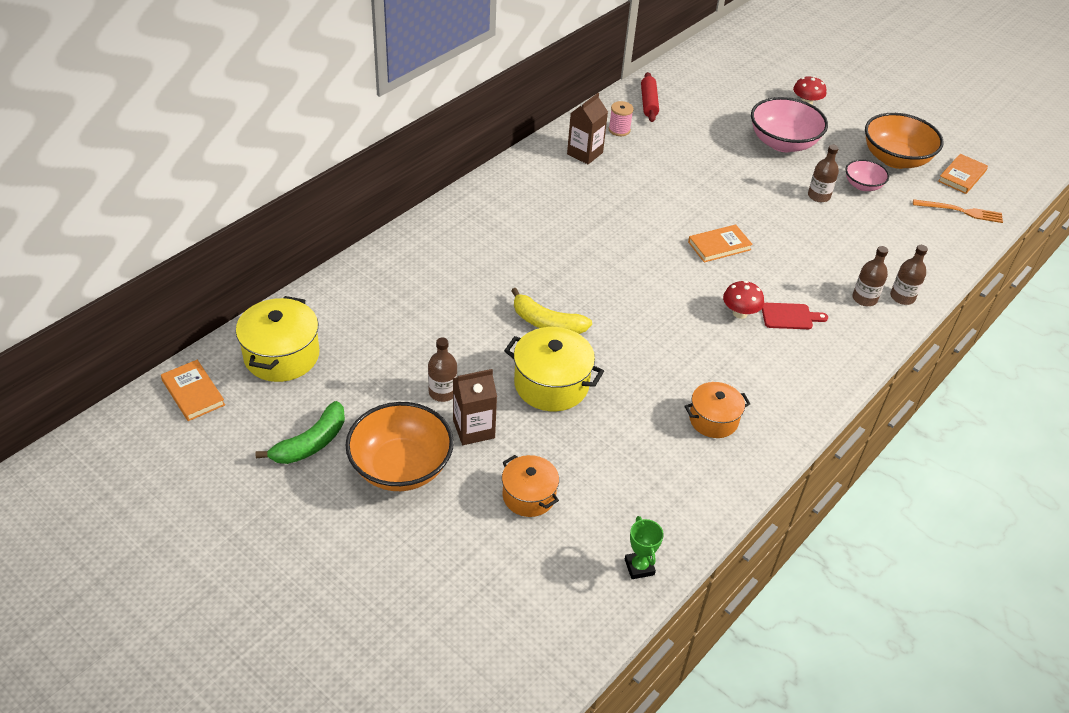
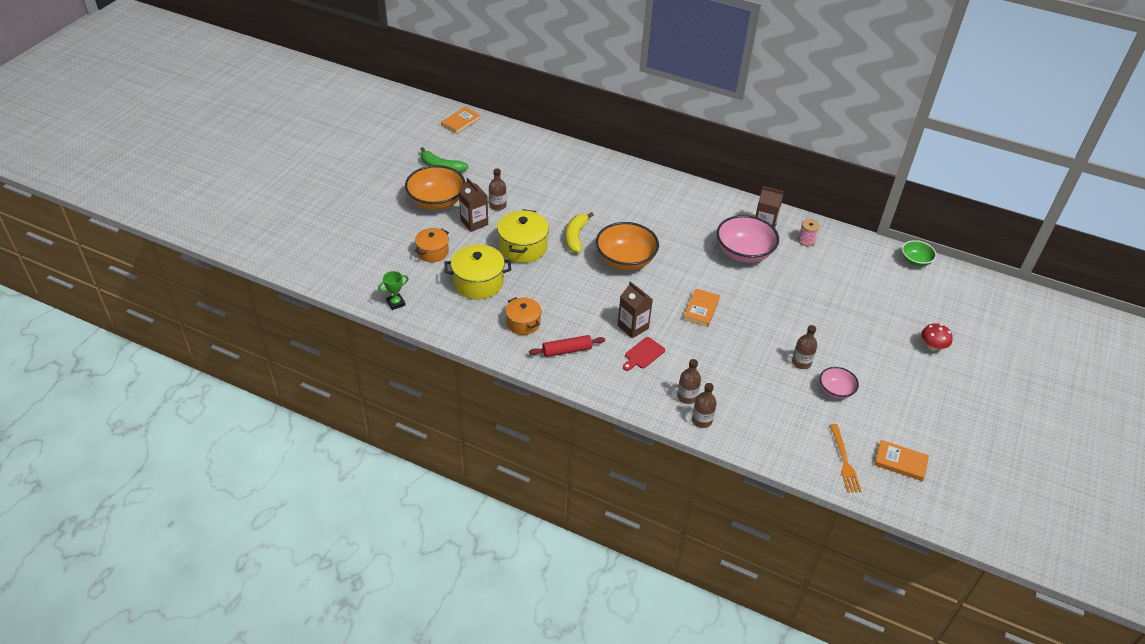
camera: 75 degrees right, 0 degrees up
yellow pot [236,296,319,382] -> yellow pot moved to [444,244,511,299]
red rolling pin [641,72,659,122] -> red rolling pin moved to [529,335,605,357]
orange book [688,225,753,262] -> orange book turned 60 degrees clockwise [683,288,720,327]
red mushroom [723,281,764,319] -> brown carton [618,281,653,338]
pink bowl [751,97,828,152] -> pink bowl moved to [717,215,779,263]
red cutting board [762,303,828,329] -> red cutting board turned 60 degrees clockwise [623,337,665,371]
orange bowl [865,113,944,169] -> orange bowl moved to [596,222,659,271]
none -> green bowl [902,240,937,267]

